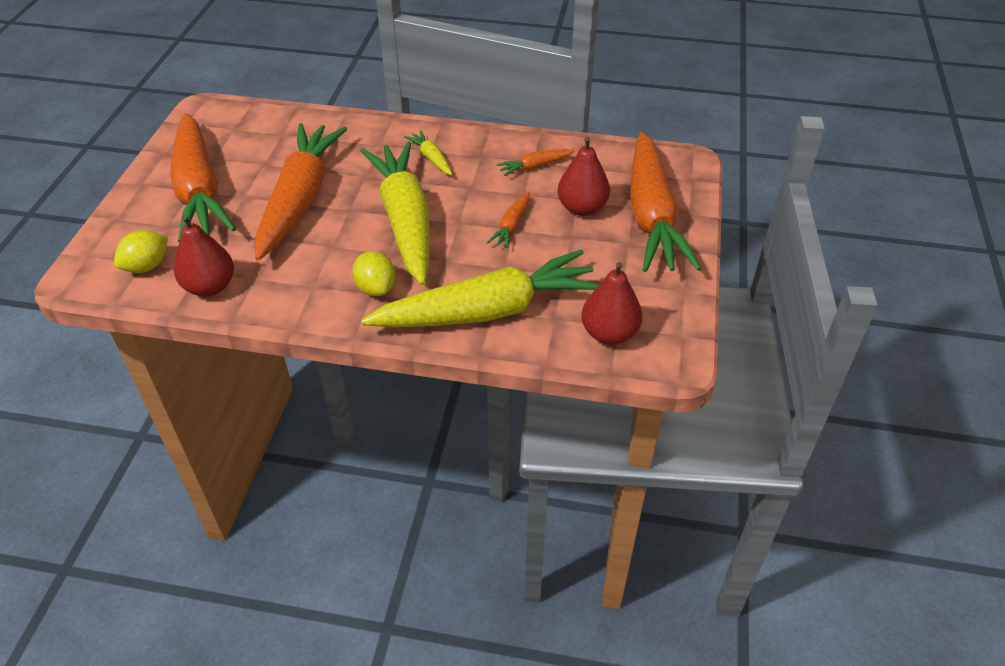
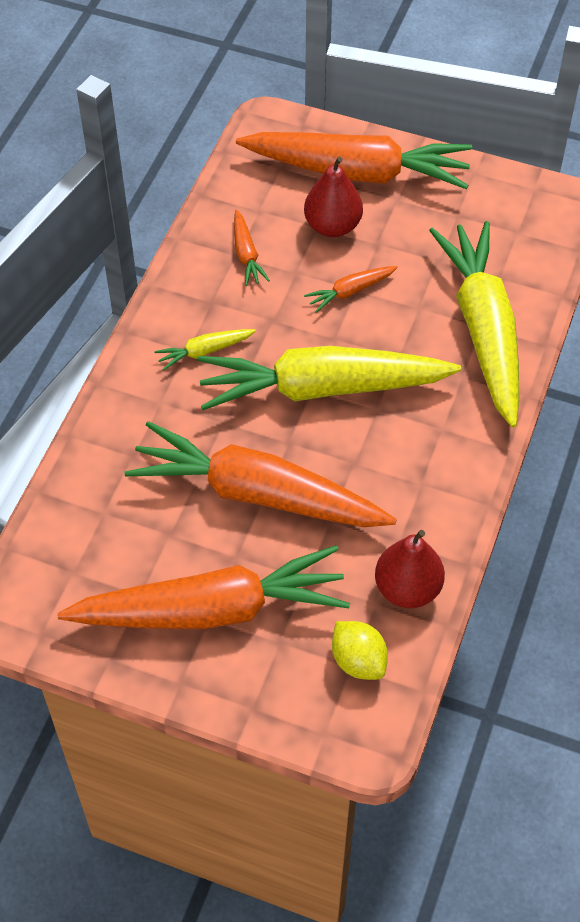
camera: 80 degrees left, 10 degrees up
yellow lemon [352,251,396,296] -> none
orange carrot [487,192,530,248] -> orange carrot turned 120 degrees clockwise [304,266,398,313]
red pear [582,262,643,345] -> none

